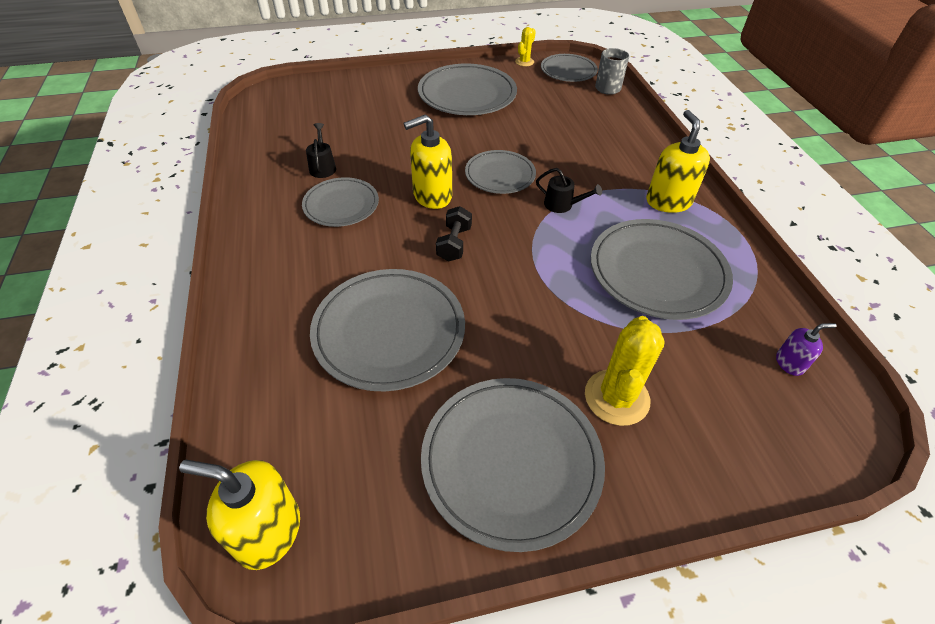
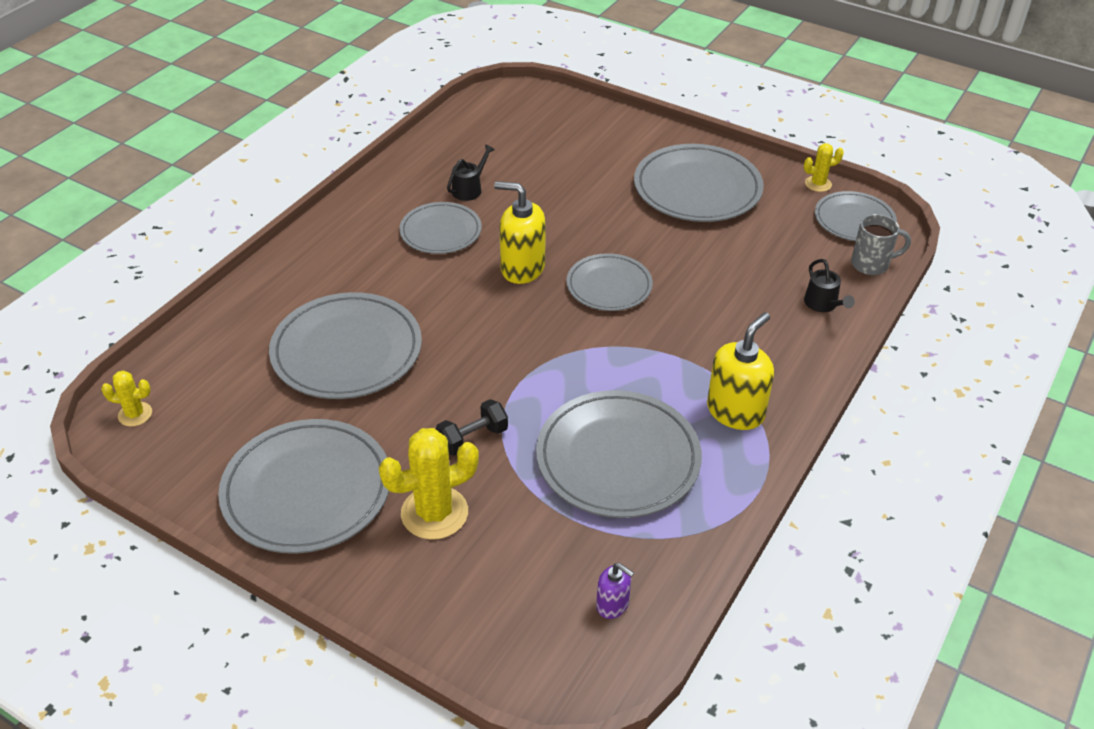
camera: 45 degrees right, 5 degrees down
yellow soap dispenser [179,460,300,570] -> yellow cactus [101,370,152,427]
black dumbbell [436,206,472,262] -> black dumbbell moved to [436,399,508,456]
black watering can [536,168,602,213] -> black watering can moved to [804,259,855,312]

